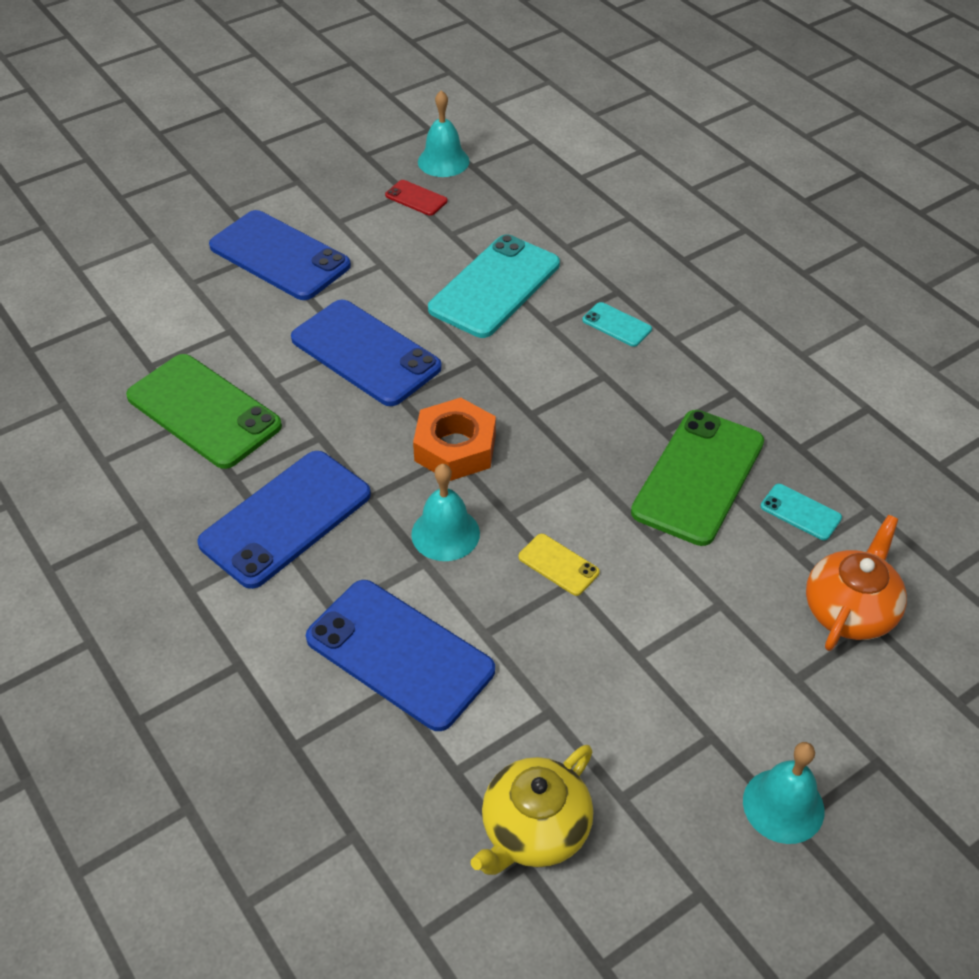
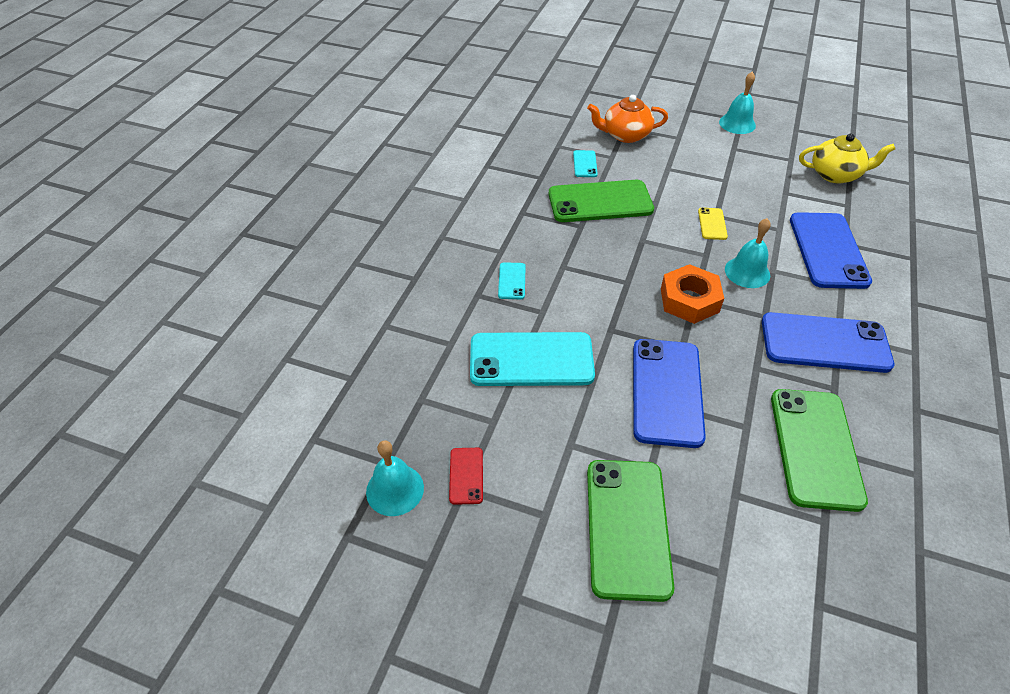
camera: 125 degrees left, 0 degrees up
blue phone [209,210,351,300] -> green phone [587,460,674,602]

